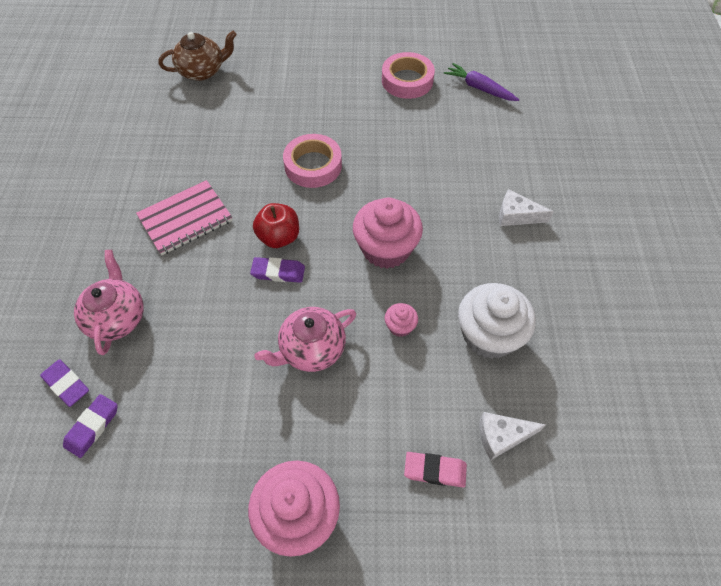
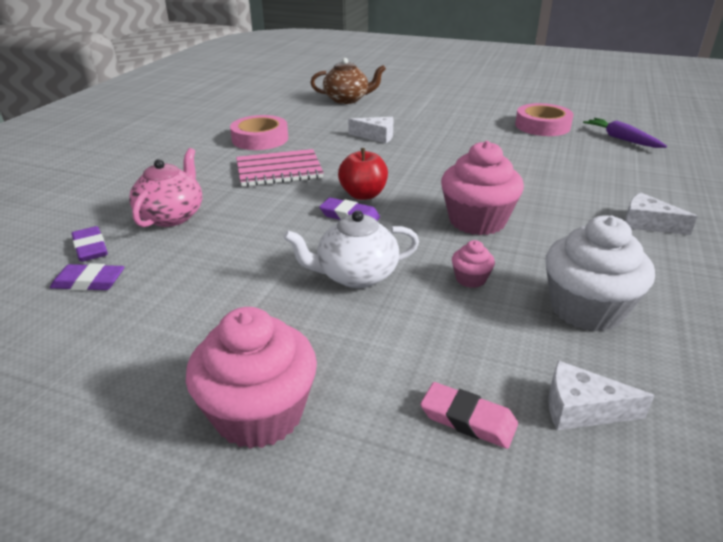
camera: 20 degrees right, 25 degrees down
purple eraser [63,394,118,458] -> purple eraser turned 45 degrees clockwise [50,263,124,291]
pink teapot [254,307,356,372] -> white teapot [283,210,419,288]
pink tape [283,134,342,188] -> pink tape moved to [230,115,288,150]
none -> white cheese [348,117,393,143]

